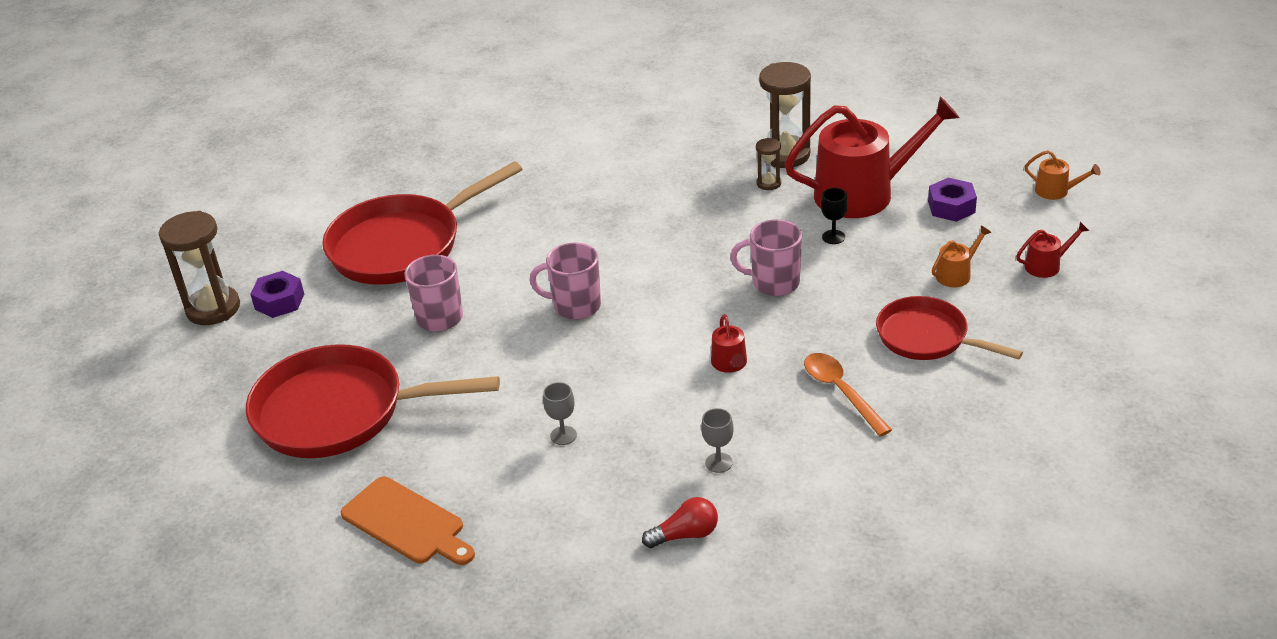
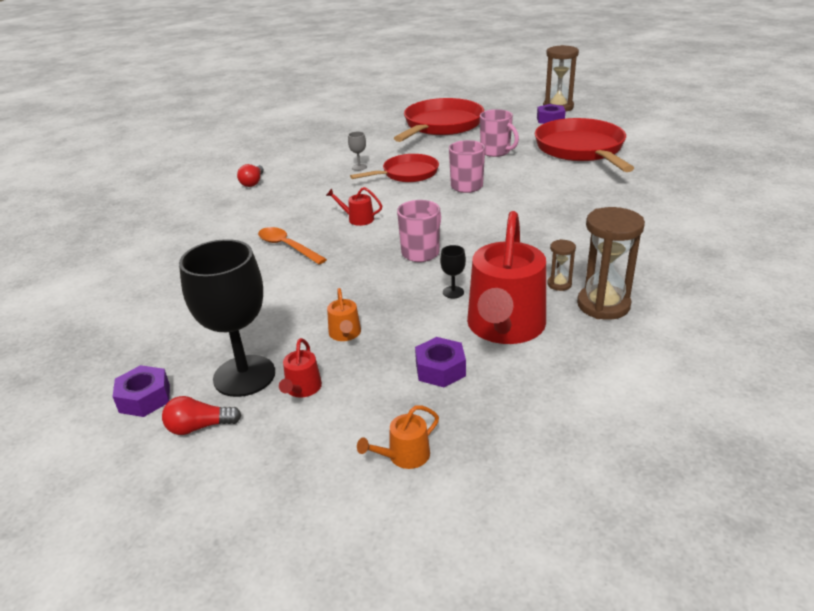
camera: 115 degrees right, 5 degrees down
orange cutting board [341,477,475,565] -> none
grey goblet [701,408,734,473] -> none
orange spoon [804,353,892,437] -> orange spoon turned 135 degrees counterclockwise [258,227,327,264]
red pan [876,296,1023,360] -> red pan moved to [350,154,439,182]
none -> purple nut [112,365,170,417]
none -> red light bulb [162,396,242,435]
none -> black goblet [179,239,275,397]

